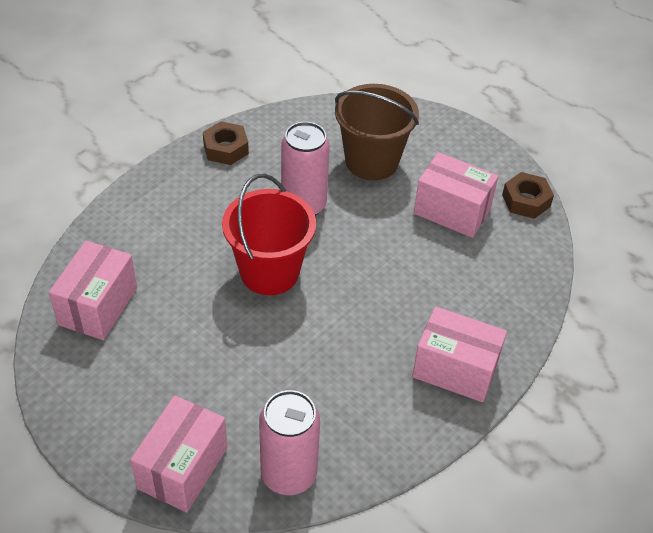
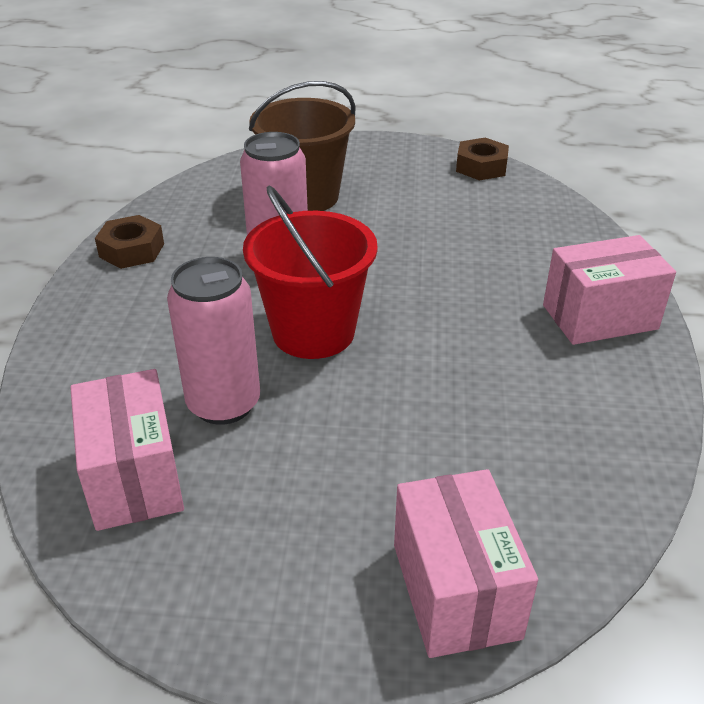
camera: 35 degrees left, 10 degrees down
pink can [259,390,320,495] -> pink can moved to [167,257,260,425]
pink box [414,152,498,238] -> none

